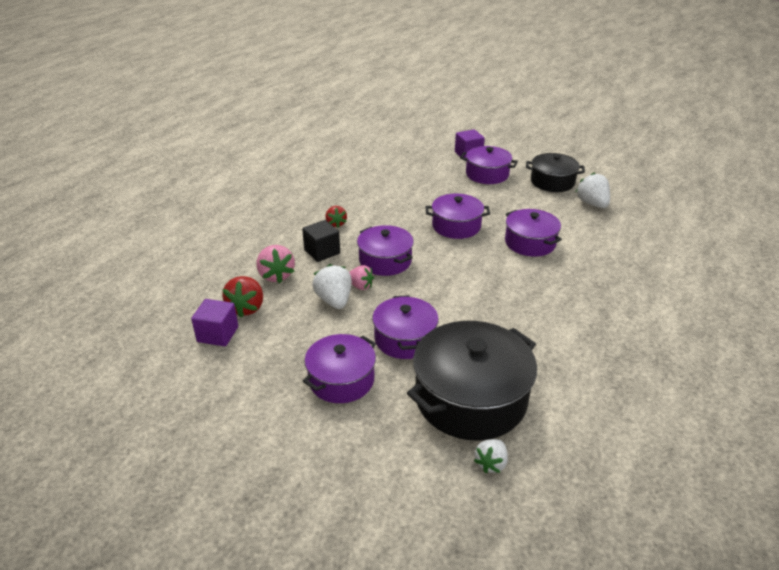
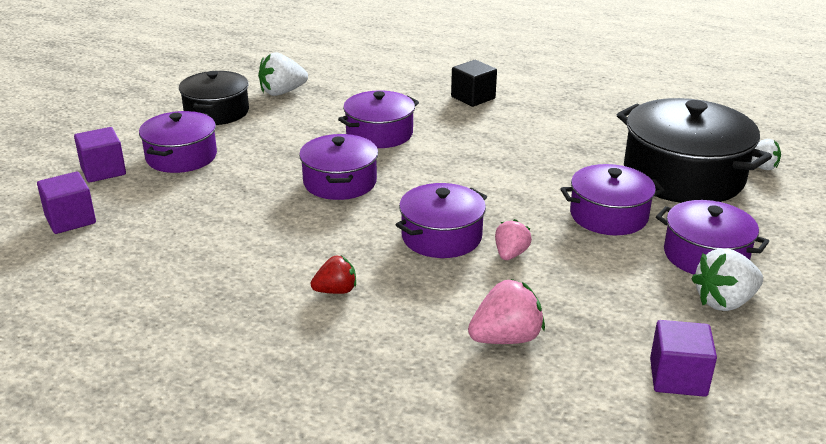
camera: 95 degrees left, 5 degrees down
red strawberry [222,276,263,318] -> none
black cube [302,220,340,262] -> black cube moved to [451,60,497,107]
white strawberry [312,264,352,309] -> white strawberry moved to [691,248,763,311]
none -> purple cube [37,172,96,234]

